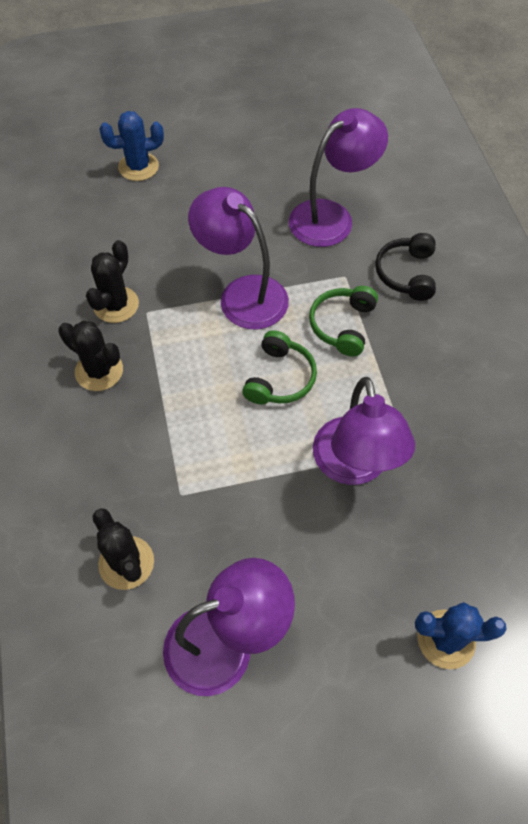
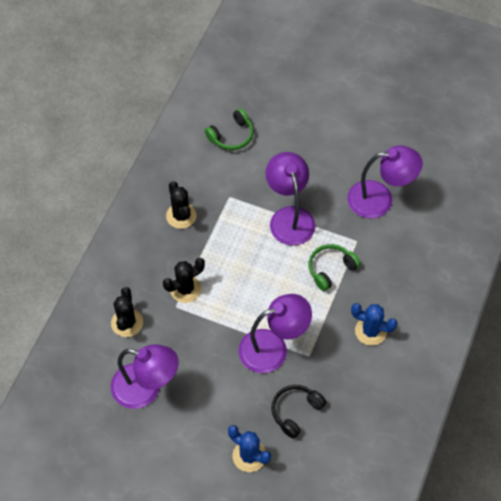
camera: 35 degrees right, 0 degrees up
black cactus [86,240,139,323] -> black cactus moved to [163,258,205,303]
blue cactus [99,111,164,181] -> blue cactus moved to [351,303,397,346]
green headphones [242,330,317,405] -> green headphones moved to [205,108,253,150]
purple lamp [313,377,415,485] -> purple lamp turned 135 degrees counterclockwise [239,294,312,373]
black headphones [375,233,436,301] -> black headphones moved to [271,385,327,439]

